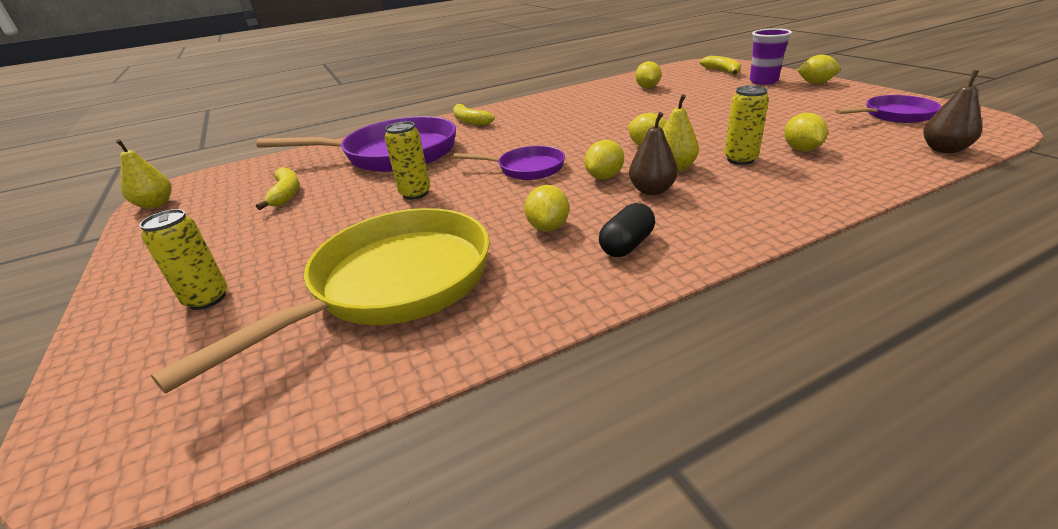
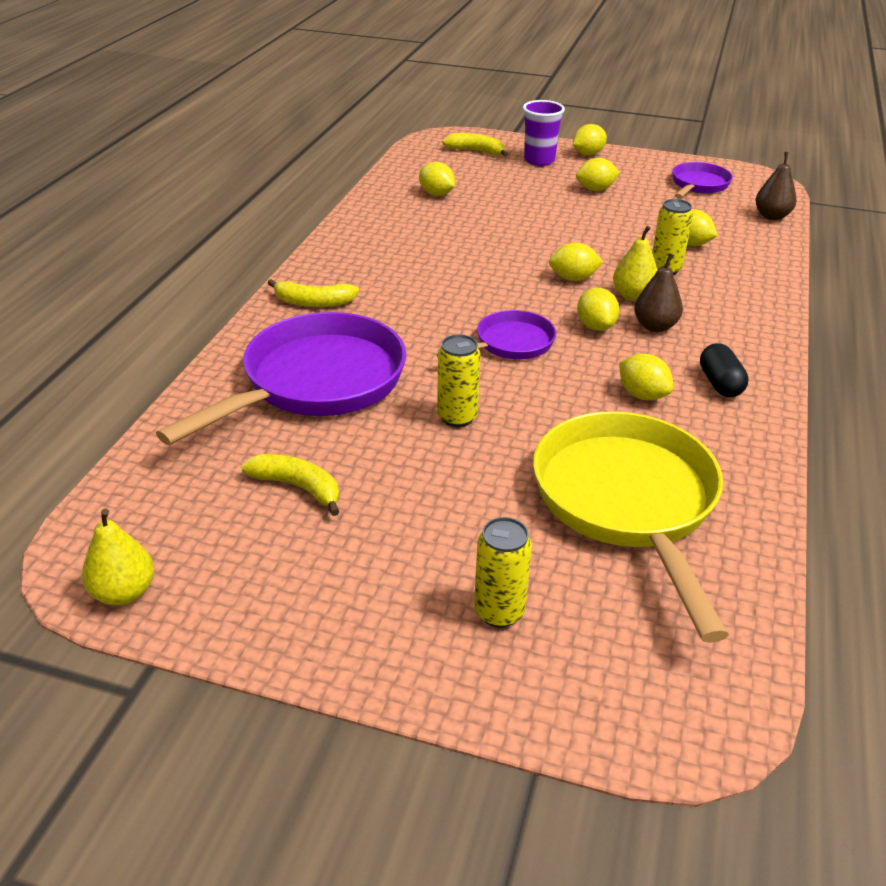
camera: 50 degrees left, 5 degrees up
none -> yellow lemon [576,158,620,191]

